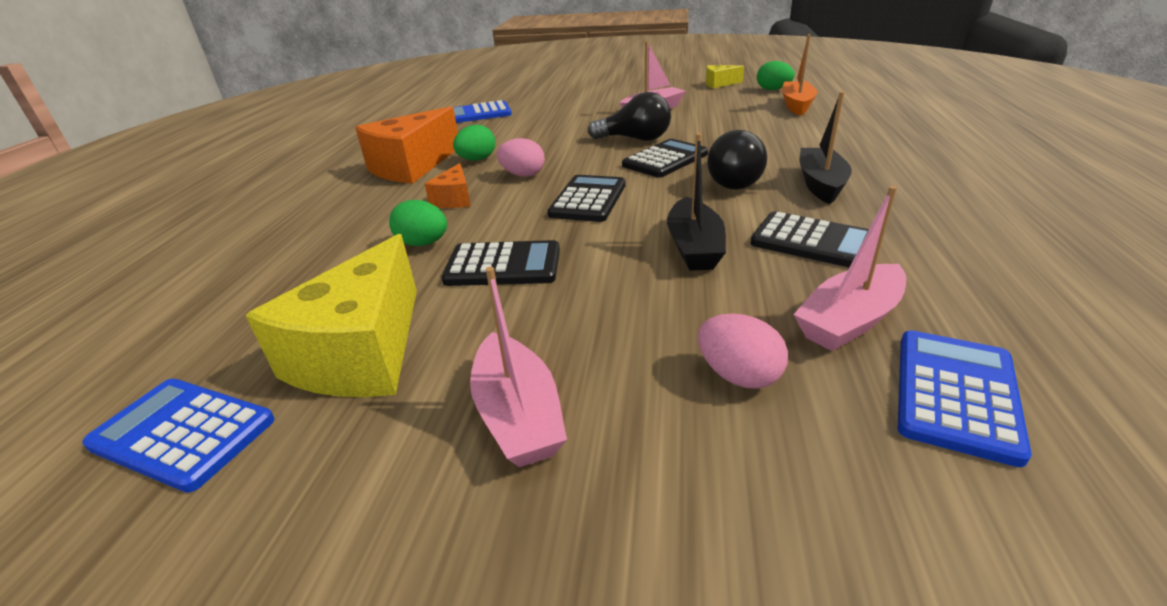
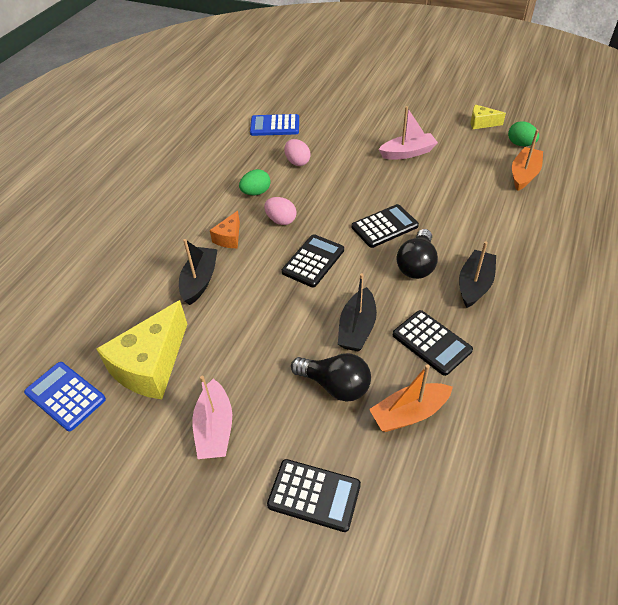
camera: 15 degrees right, 15 degrees up
orange cheese [355,106,458,184] -> none
green egg [389,200,447,246] -> black boat [179,239,218,305]
black calculator [442,240,560,286] -> black calculator moved to [267,459,361,532]
black light bulb [588,92,671,141] -> black light bulb moved to [291,353,371,402]
pink egg [698,313,788,389] -> pink egg moved to [285,139,311,166]
pink boat [793,186,906,351] -> orange boat [369,364,453,432]
blue calculator [898,330,1032,467] -> none

